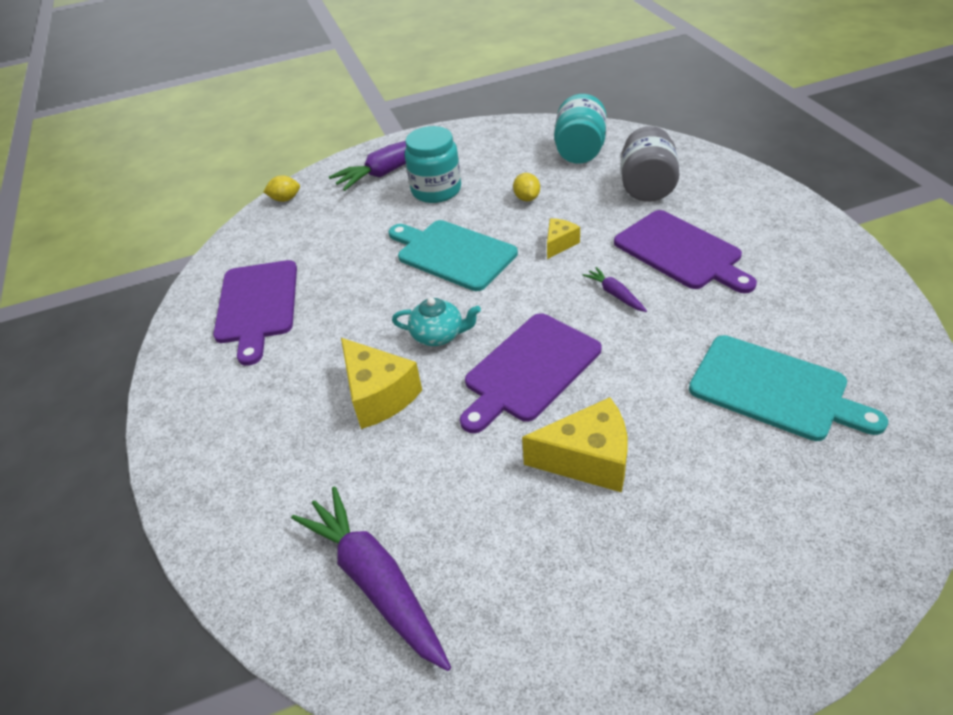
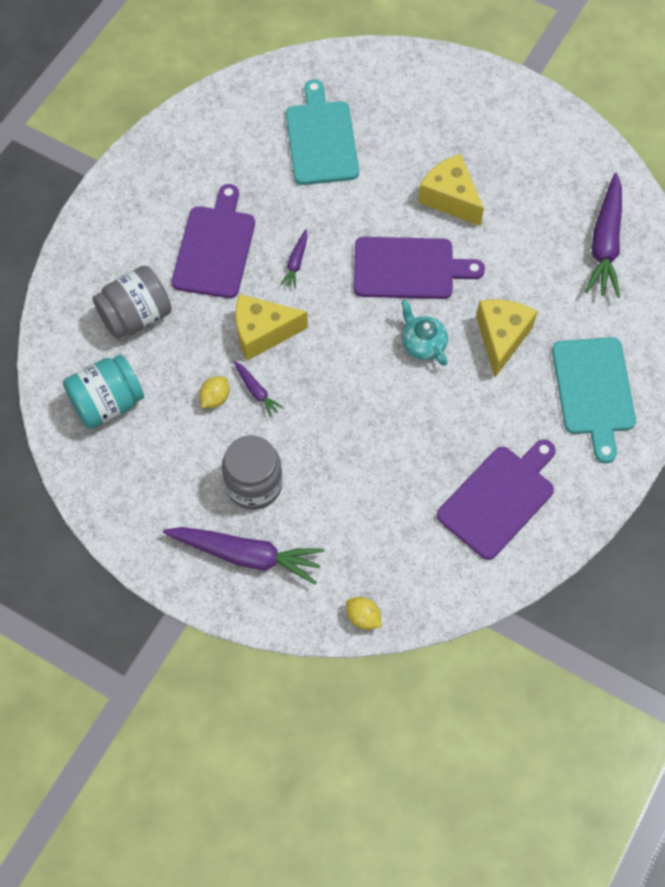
camera: 135 degrees left, 20 degrees up
turquoise cutting board [389,220,518,291] -> turquoise cutting board moved to [552,337,636,464]
turquoise jar [405,126,461,203] -> grey jar [222,435,283,510]
yellow cheese [547,218,580,259] -> yellow cheese [235,294,308,361], size x1.80
none -> purple carrot [234,361,284,418]

